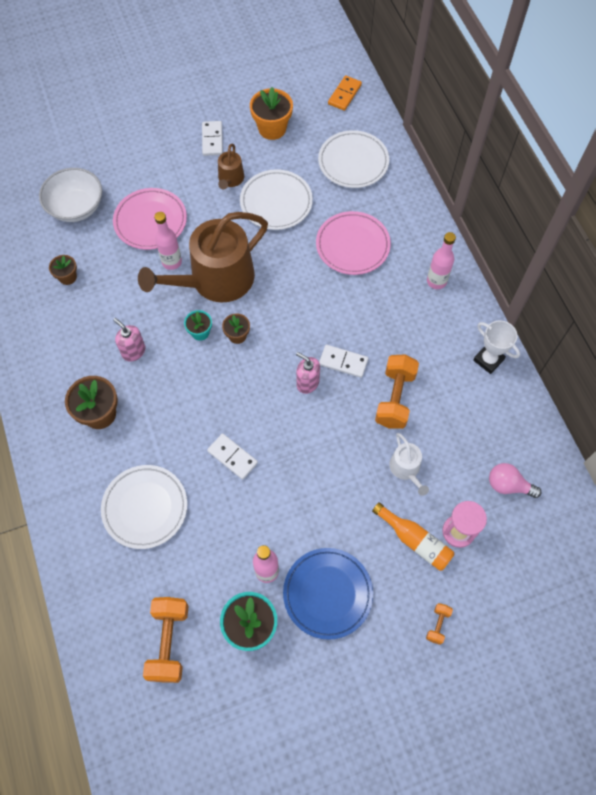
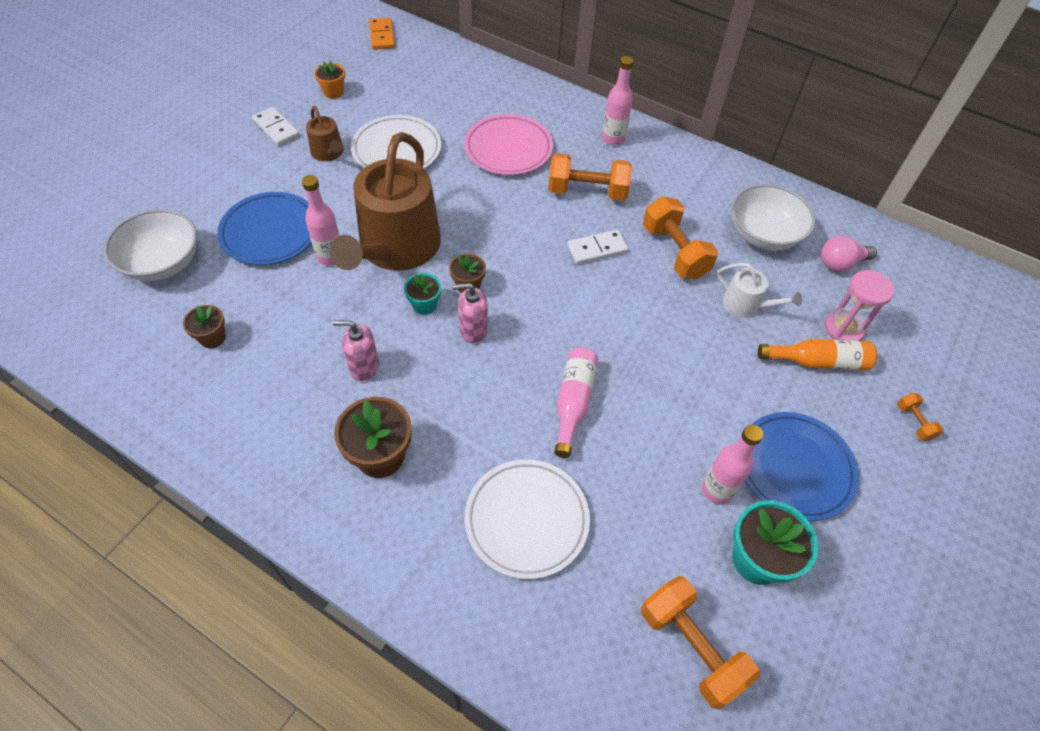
camera: 40 degrees left, 10 degrees down
pink plate [113,188,187,250] -> blue plate [217,192,312,265]
white domino [207,433,258,480] -> pink bottle [554,347,598,458]
orange flower pot [250,87,293,140] -> orange flower pot [314,61,345,99], size x0.58
pink soap dispenser [296,352,320,394] -> pink soap dispenser moved to [453,283,488,343]
white plate [318,130,389,188] -> none
white trophy [473,321,520,374] -> none
none -> orange dumbbell [548,153,632,201]
none -> white bowl [731,184,815,251]

